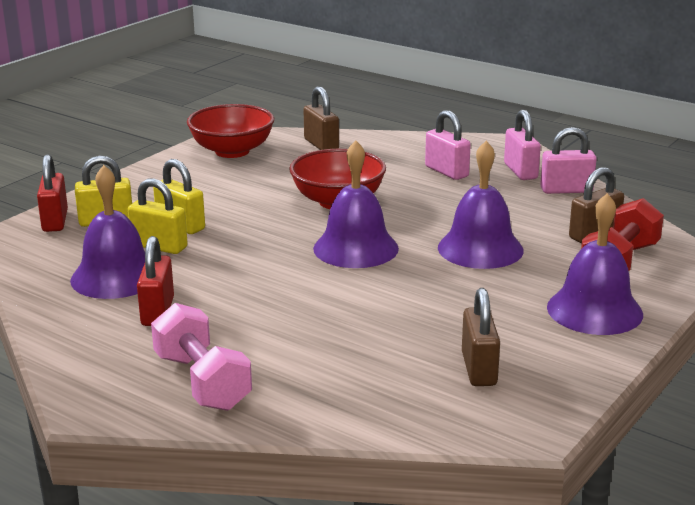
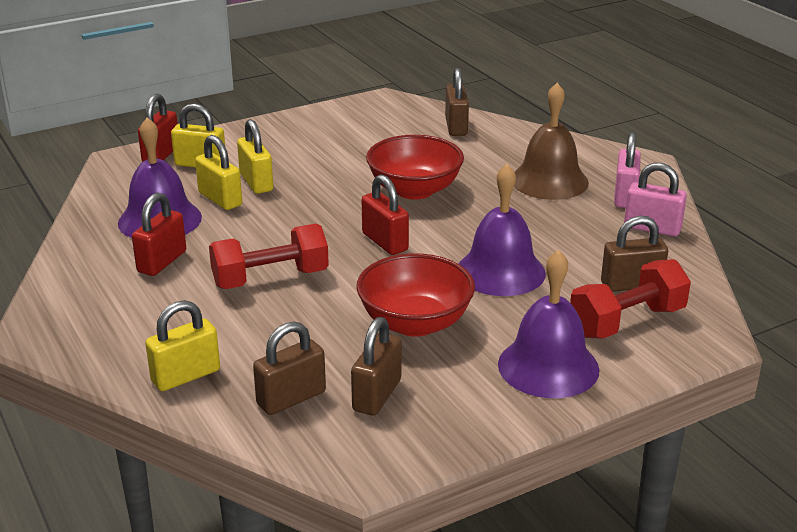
camera: 25 degrees right, 5 degrees up
pink dumbbell [151,303,252,411] -> none
red bowl [187,104,274,158] -> red bowl moved to [356,253,475,337]
purple bell [313,140,399,268] -> red padlock [362,174,409,255]
pink padlock [425,110,471,180] -> brown bell [514,83,589,200]
none -> yellow padlock [145,300,220,391]
none -> red dumbbell [209,224,329,289]
none -> brown padlock [253,321,326,415]

